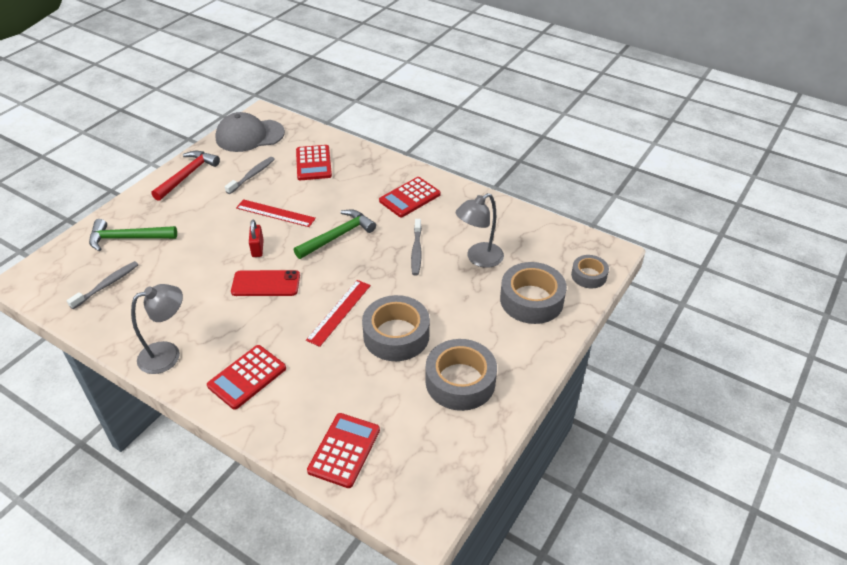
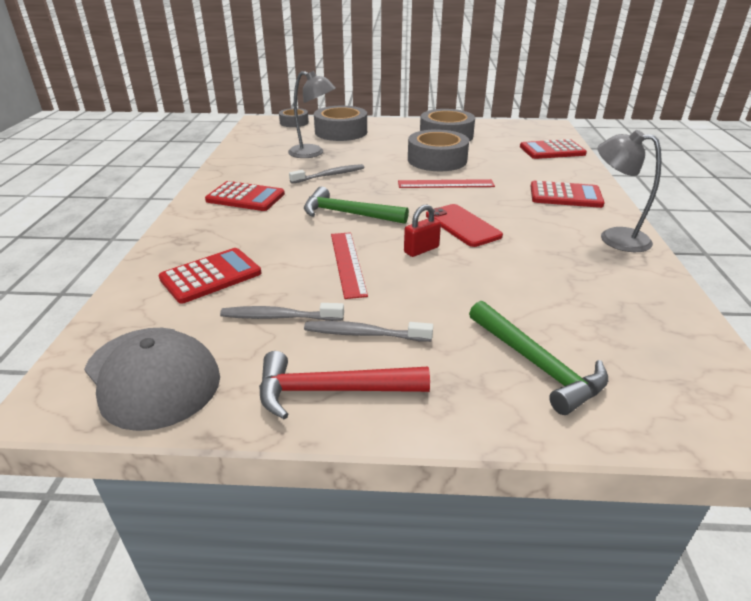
camera: 120 degrees left, 10 degrees down
grey toothbrush [67,261,138,309] -> grey toothbrush moved to [304,321,433,342]

